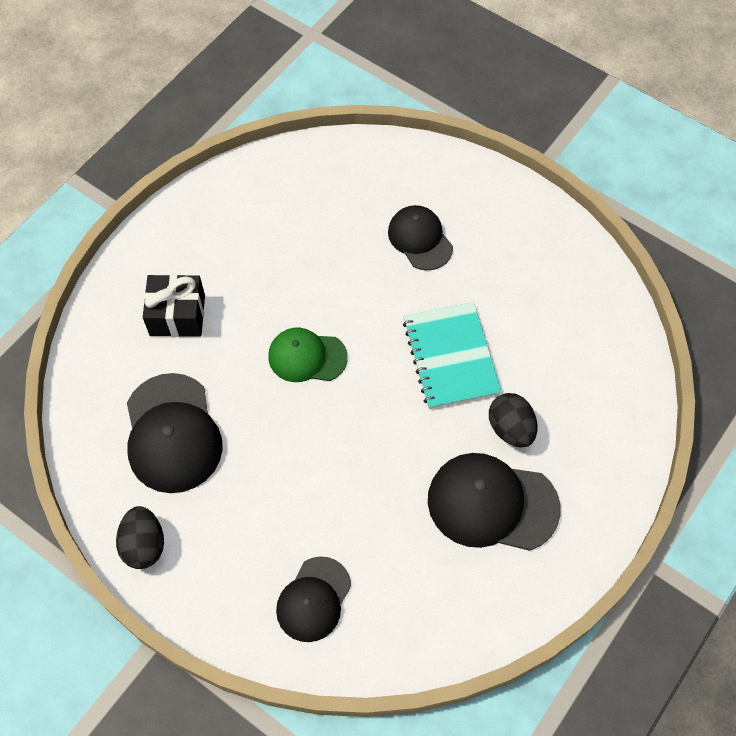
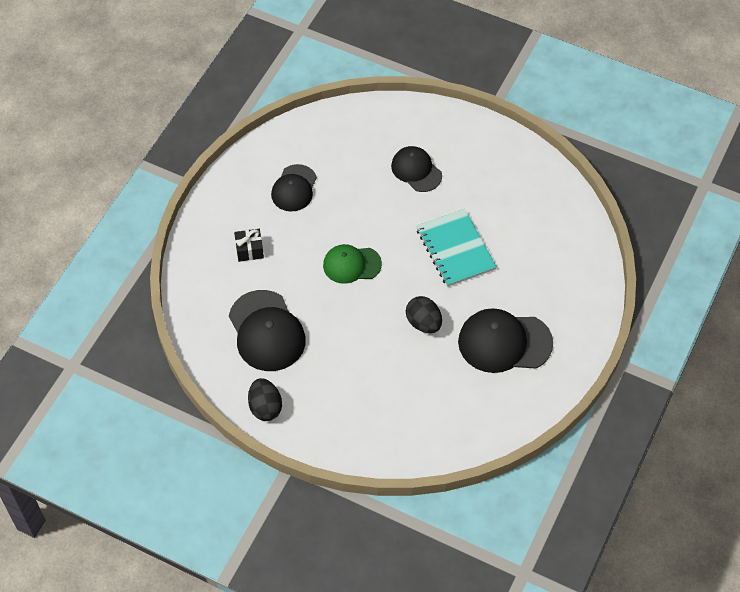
camera: 10 degrees left, 5 degrees down
black gift [143,274,205,337] -> black gift [234,229,264,262], size x0.66
black cap [276,556,351,642] -> black cap moved to [271,164,317,212]
black egg [489,393,537,447] -> black egg moved to [406,296,442,333]

